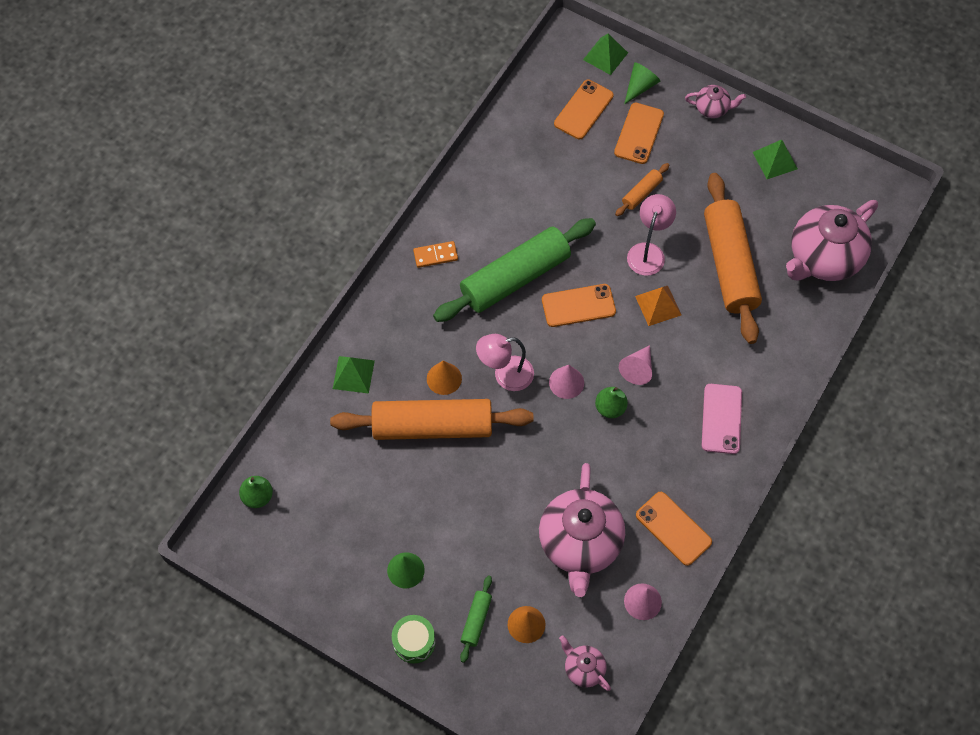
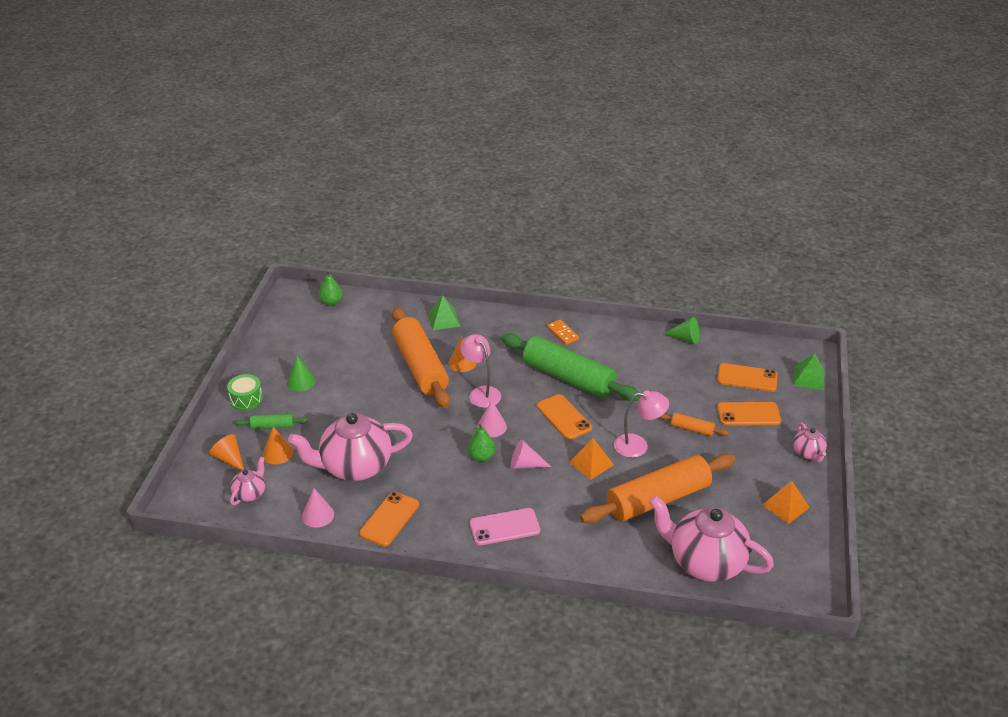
camera: 70 degrees right, 25 degrees down
green cone [624,62,660,104] -> green cone moved to [664,317,699,344]
green pyramid [753,140,798,179] -> orange pyramid [763,481,810,524]
none -> orange cone [209,434,244,471]

